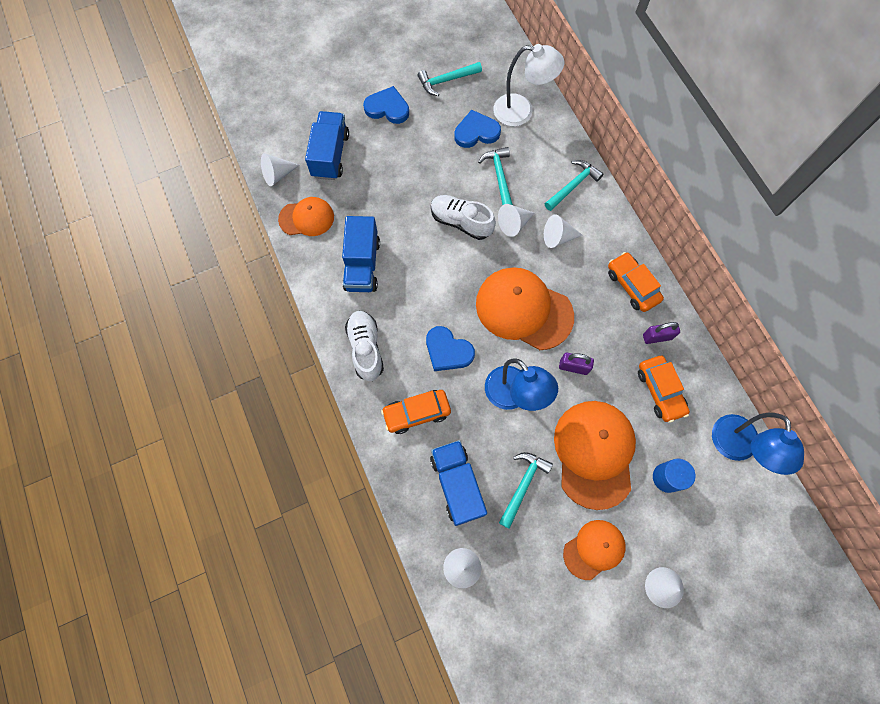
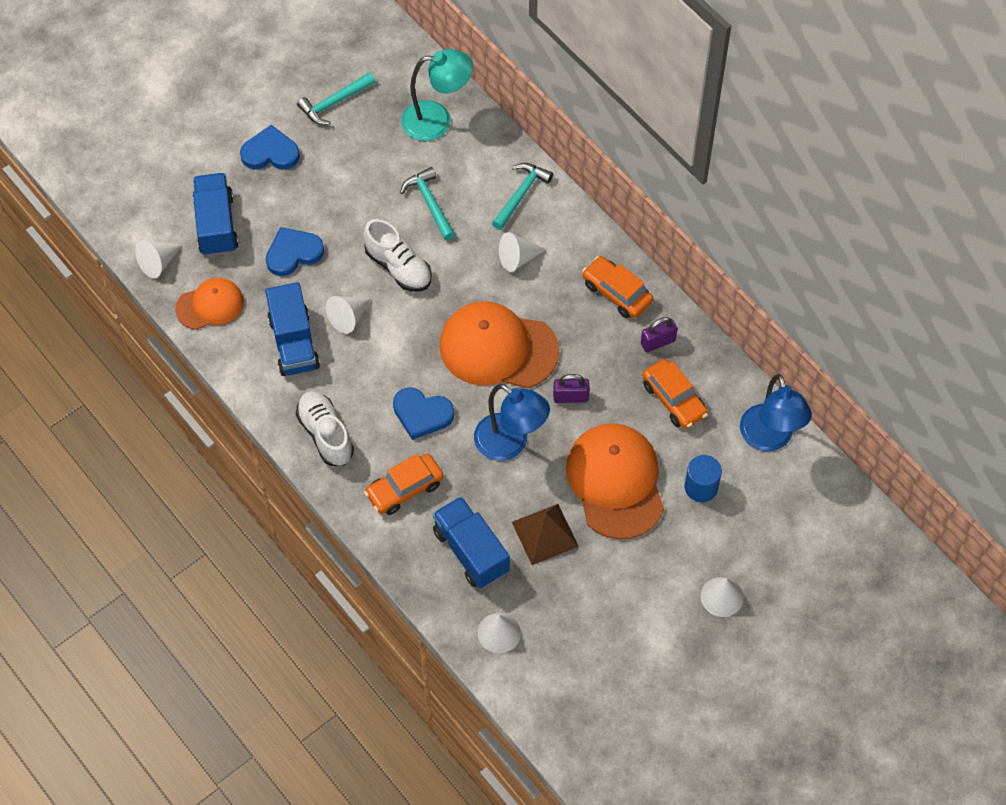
camera: 15 degrees left, 10 degrees down
white shoe [431,195,496,240] -> white shoe turned 150 degrees counterclockwise [363,219,432,291]
blue heart [454,110,501,148] -> blue heart moved to [266,227,324,276]
white lamp [493,44,564,126] -> turquoise lamp [401,49,473,141]
white cone [498,204,534,237] -> white cone moved to [326,296,371,334]
turquoise hammer [499,452,553,529] -> brown pyramid [512,504,579,565]
orange cap [563,520,626,580] -> none

